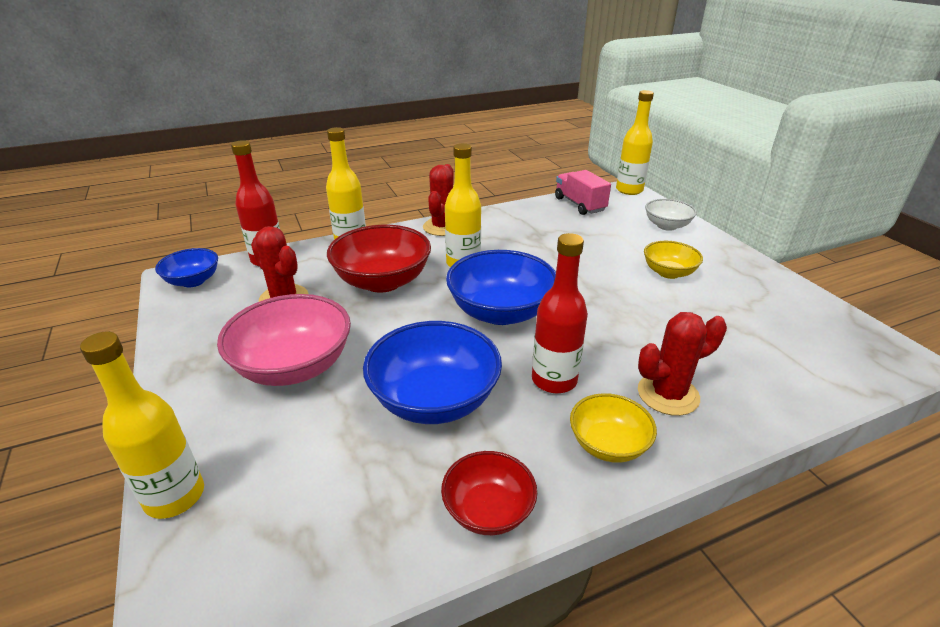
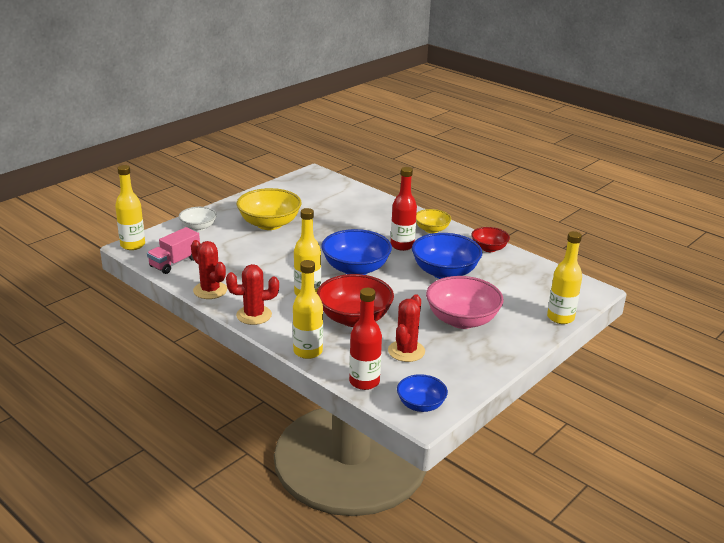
camera: 115 degrees left, 5 degrees down
red cactus [638,312,727,416] -> red cactus moved to [191,240,227,299]
yellow bowl [644,241,703,279] -> yellow bowl [237,188,302,230], size x1.74

